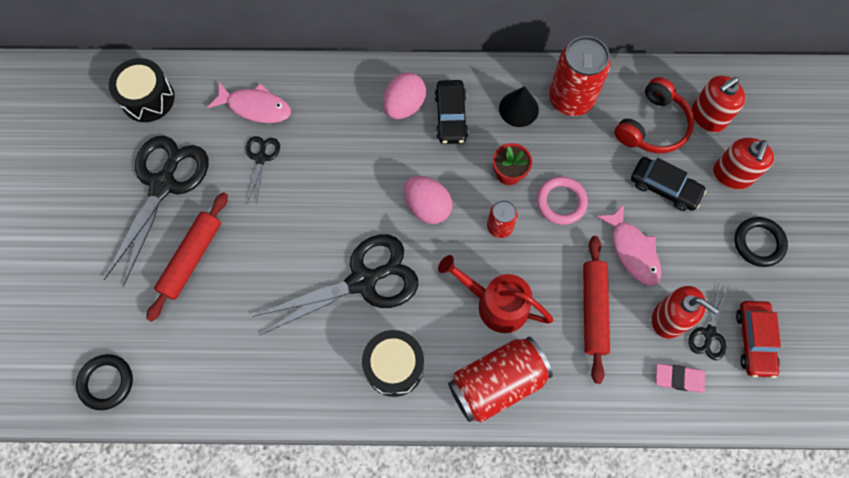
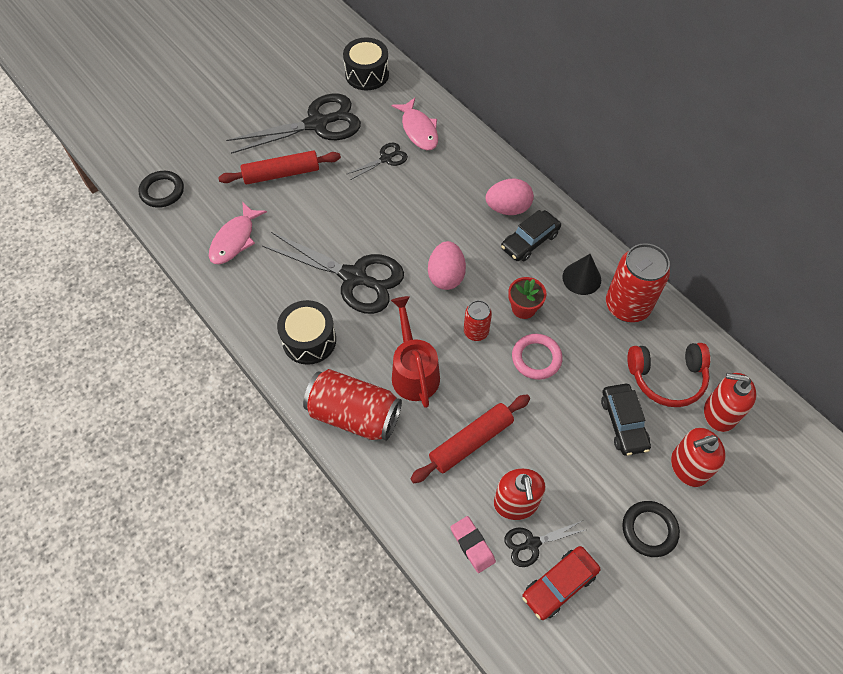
camera: 50 degrees right, 10 degrees down
pink fish [596,204,661,286] -> pink fish moved to [209,202,267,264]

